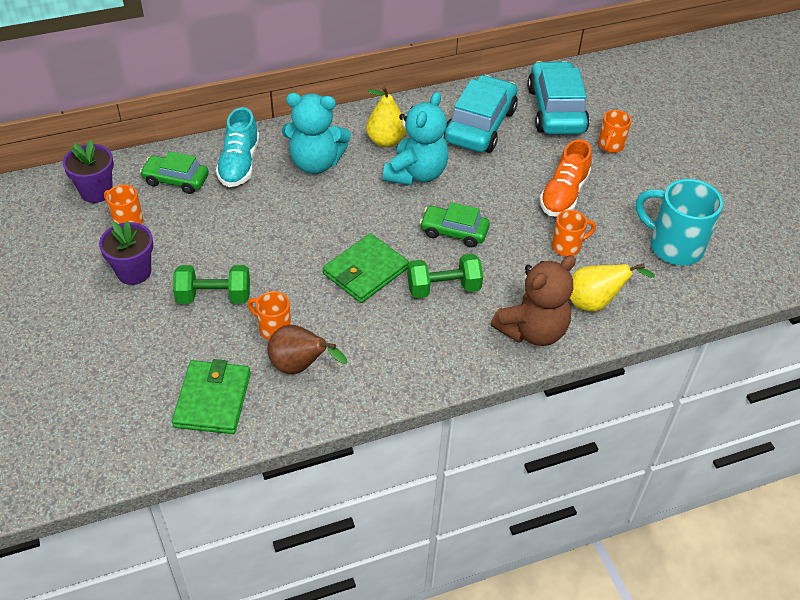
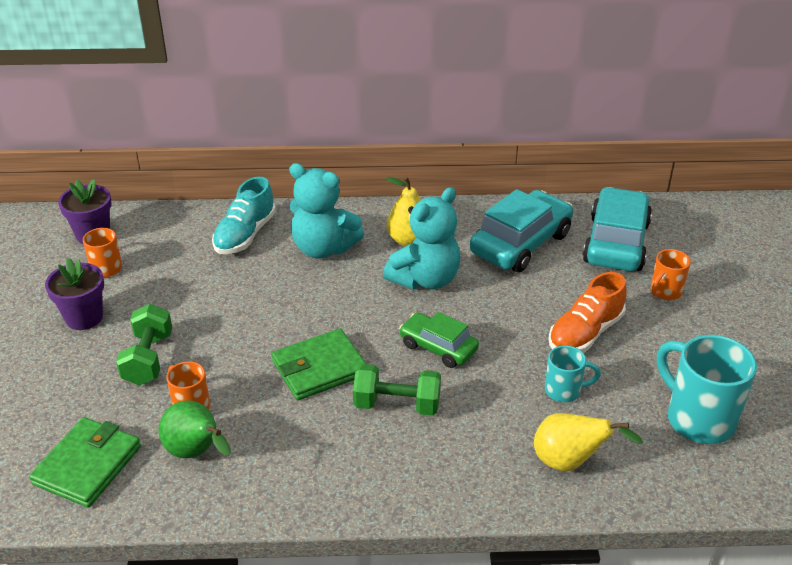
camera: 20 degrees right, 10 degrees down
green car [140,151,209,194] -> none
green dumbbell [173,265,250,304] -> green dumbbell turned 75 degrees clockwise [116,304,172,385]
brown pear [267,325,347,374] -> green pear [159,400,231,458]
brown teddy bear [491,255,576,346] -> none
orange mug [552,210,596,256] -> turquoise mug [545,345,601,402]

